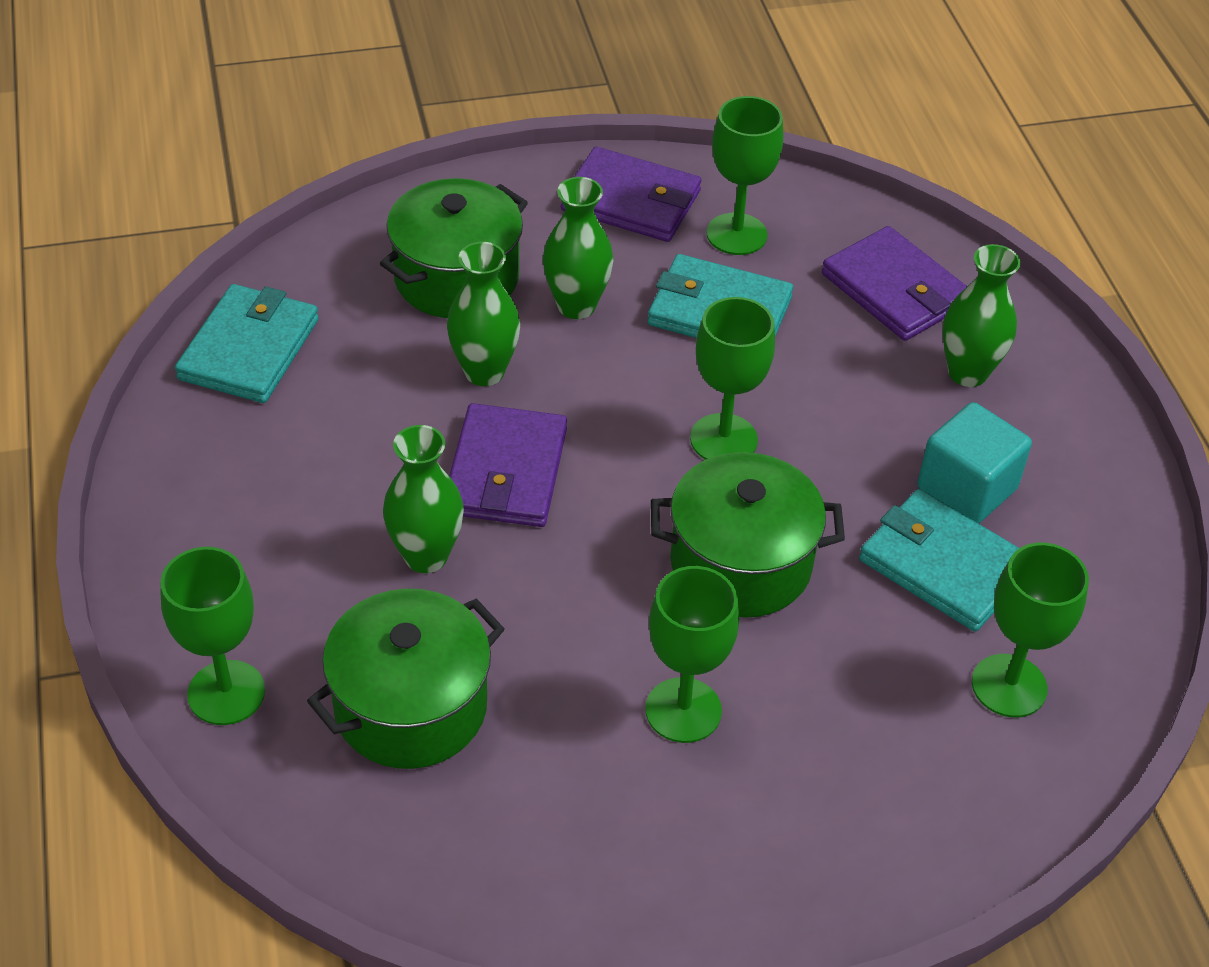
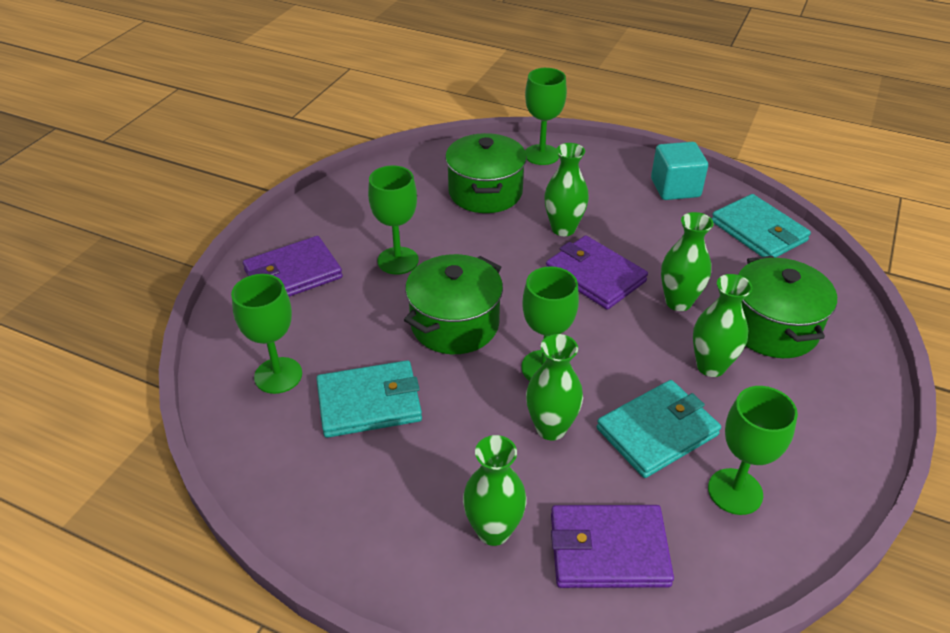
camera: 130 degrees right, 5 degrees down
purple wallet [561,147,701,242] -> purple wallet moved to [243,236,343,297]
turquoise cube [917,402,1032,524] -> turquoise cube moved to [651,142,708,200]
none -> green vase [526,334,583,440]

